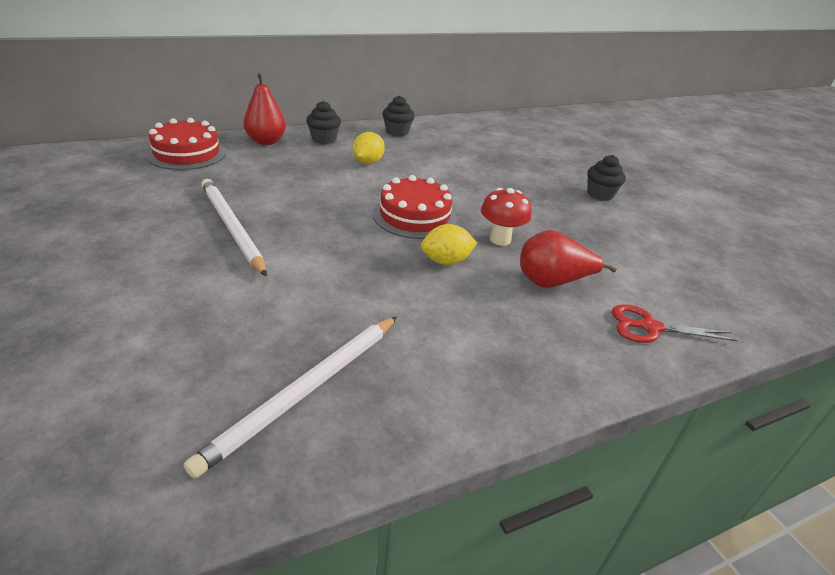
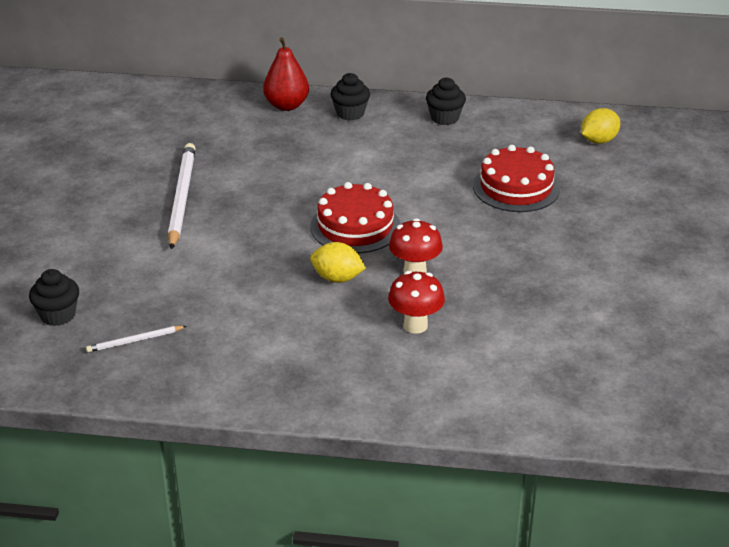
camera: 35 degrees right, 0 degrees up
red cake [146,118,226,170] -> red cake moved to [473,145,560,212]
white pencil [184,316,397,478] -> white pencil [86,326,187,353], size x0.48
yellow lemon [353,132,385,164] -> yellow lemon moved to [581,108,620,144]
red pear [520,230,617,288] -> red mushroom [388,271,445,334]
black cupcake [587,155,626,201] -> black cupcake moved to [29,269,79,326]
red scissors [612,304,738,343] -> none

